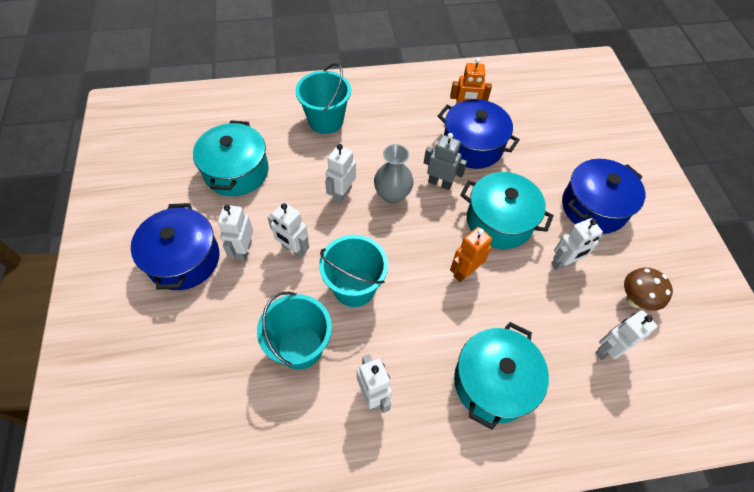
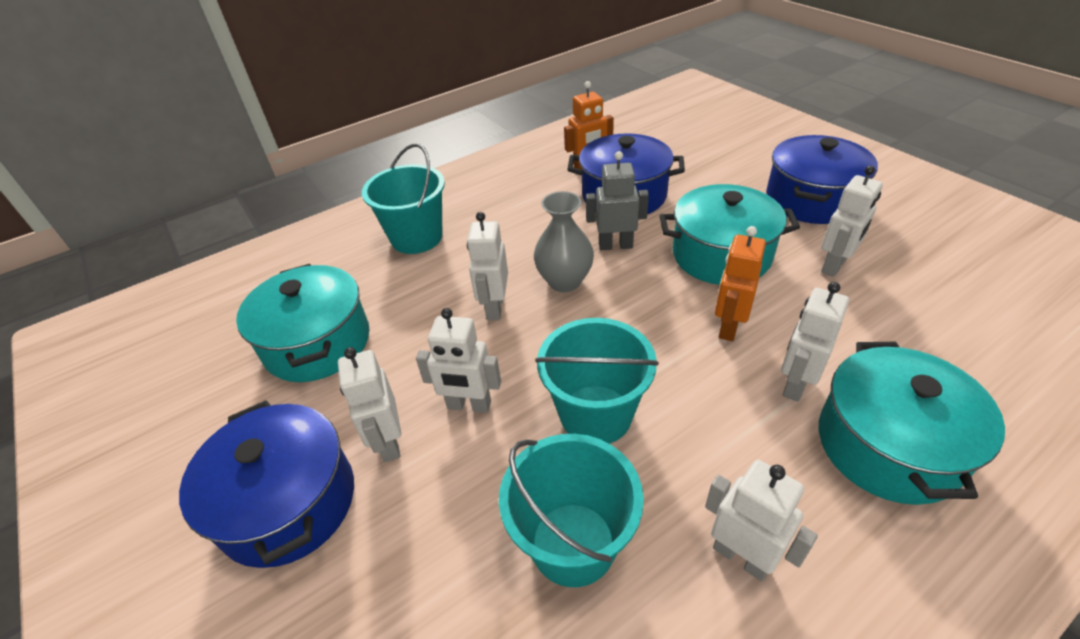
camera: 20 degrees left, 15 degrees down
white robot [595,310,657,361] -> white robot moved to [781,282,849,402]
brown mushroom [624,267,673,311] -> none

